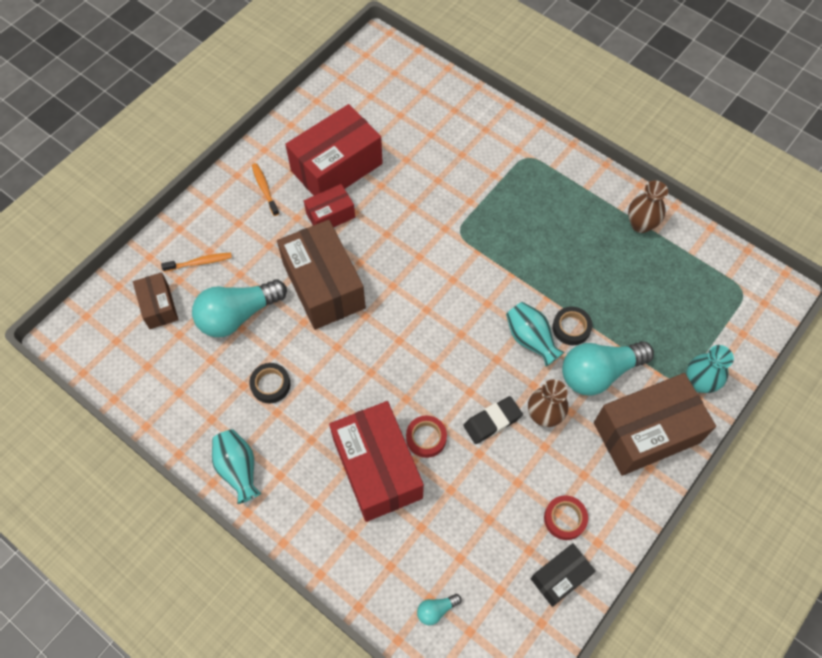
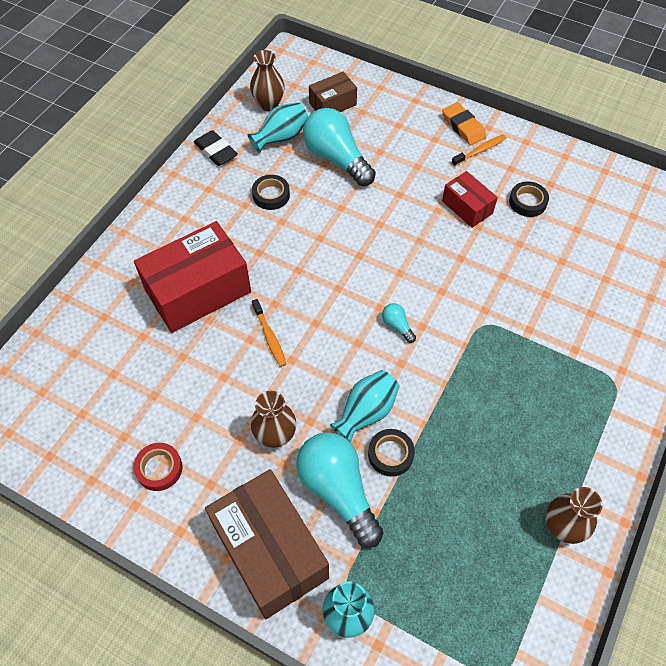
camera: 80 degrees right, 5 degrees down
orange toothbrush [161,252,232,272] -> orange toothbrush moved to [252,299,286,367]
turquoise vase [212,429,261,504] -> turquoise vase moved to [248,102,308,153]
brown box [277,220,366,330] -> none
red box [285,104,383,196] -> black tape [509,181,549,217]
red tape [406,416,447,458] -> none
turquoise light bulb [417,594,462,625] -> turquoise light bulb moved to [382,303,416,343]
black eraser [463,396,523,444] -> black eraser moved to [194,130,238,166]
black box [531,543,596,607] -> none
none -> brown vase [250,50,285,111]
none -> orange eraser [442,102,486,145]

